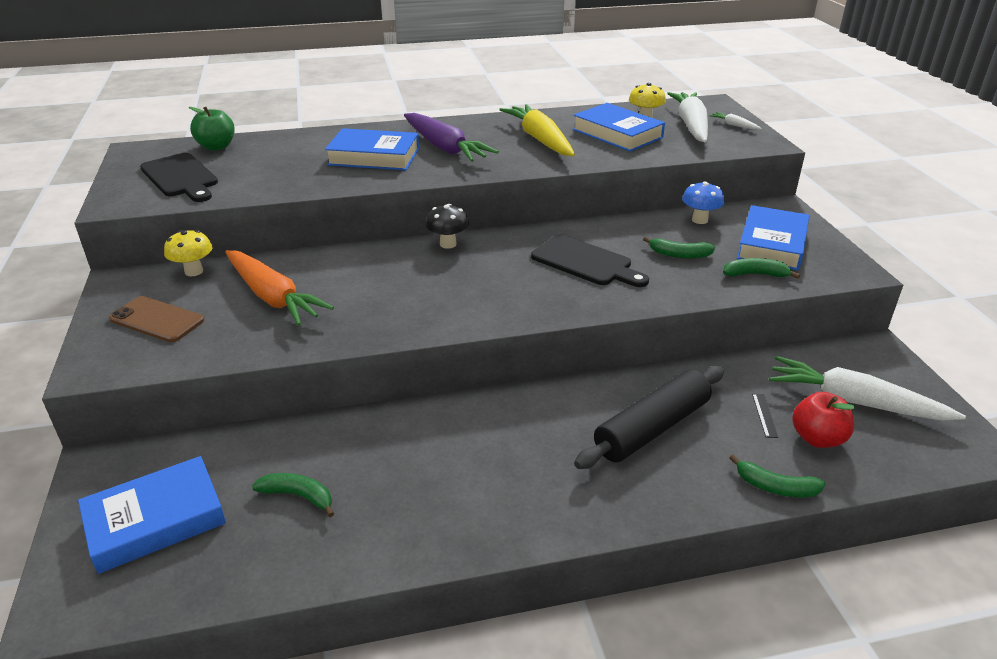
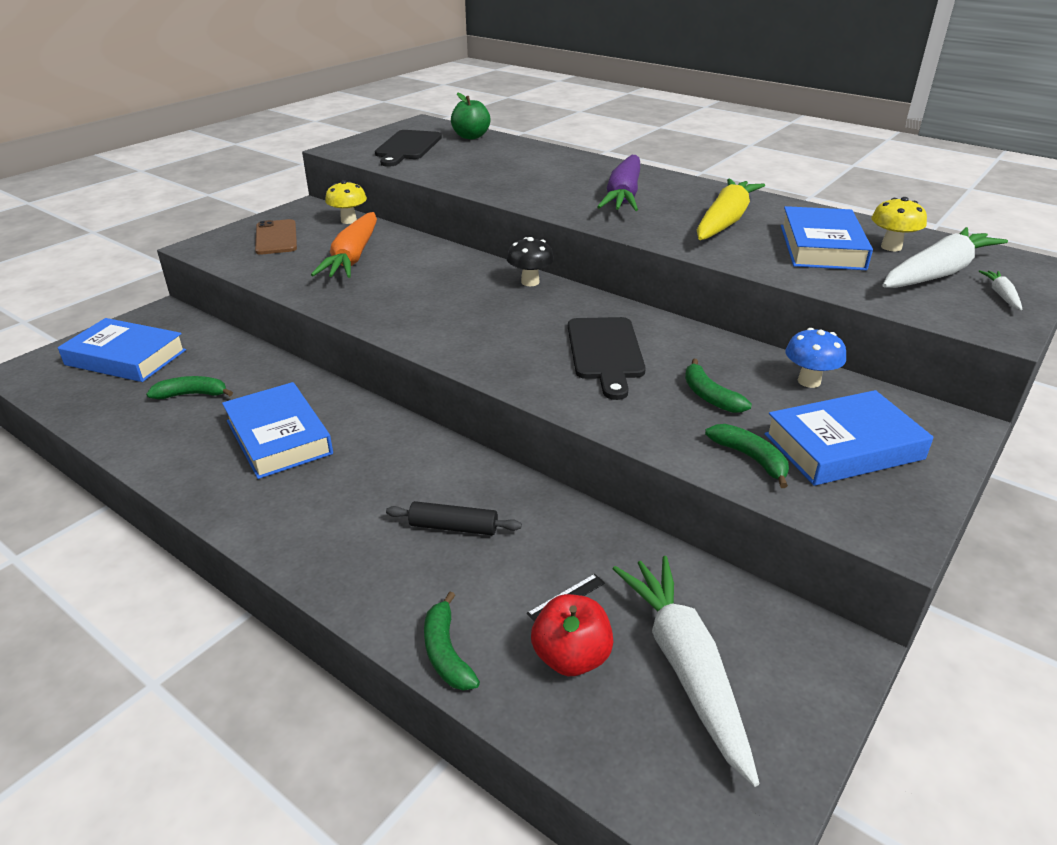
camera: 50 degrees right, 0 degrees up
green banana [252,473,334,517] -> green banana turned 75 degrees counterclockwise [146,376,233,399]
blue book [325,128,419,170] -> blue book moved to [222,382,333,479]
black rolling pin [574,366,724,469] -> black rolling pin [386,501,522,535], size x0.53

